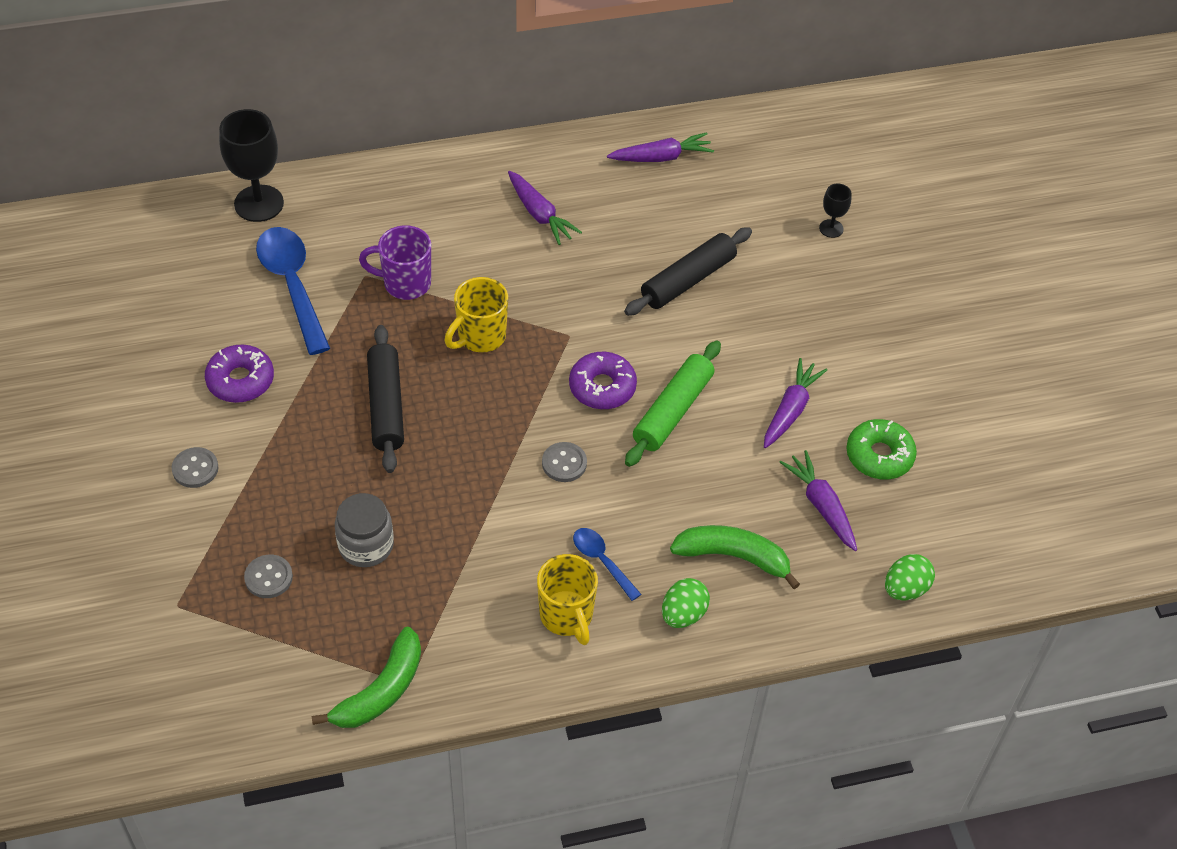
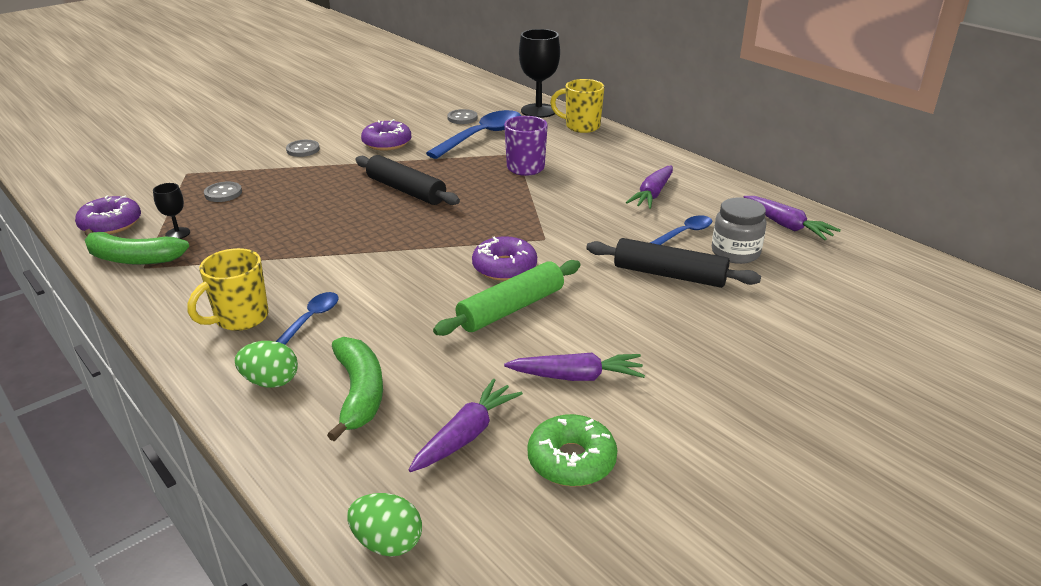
camera: 65 degrees right, 20 degrees down
grey jar [335,493,394,567] -> grey jar moved to [712,198,767,264]
black rolling pin [367,325,404,473] -> black rolling pin turned 75 degrees clockwise [355,155,460,205]
yellow mug [445,277,508,352] -> yellow mug moved to [550,79,605,133]
grey button [542,442,587,482] -> grey button moved to [447,109,478,124]
green rolling pin [625,341,721,467] -> green rolling pin turned 45 degrees counterclockwise [433,260,581,336]
black goblet [819,183,851,238] -> black goblet moved to [153,183,190,239]
none -> purple donut [75,195,141,234]
none -> blue spoon [650,215,712,245]

